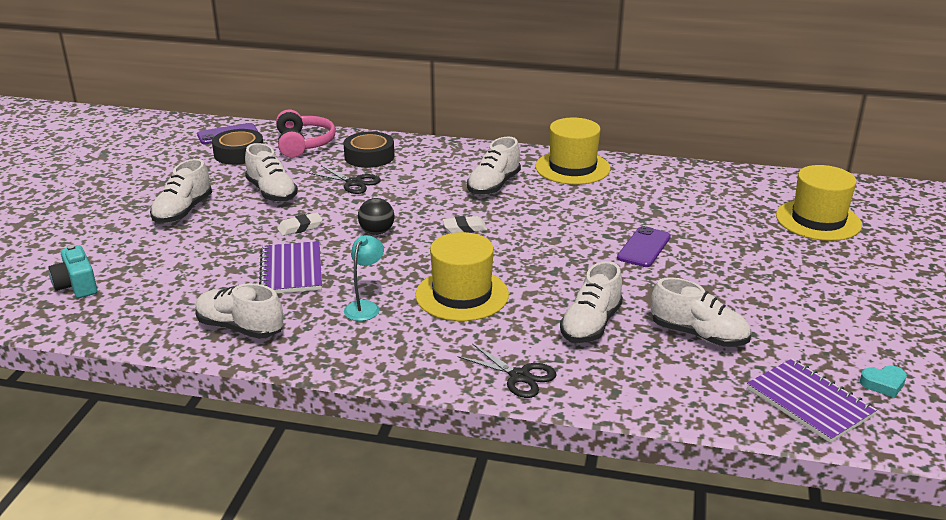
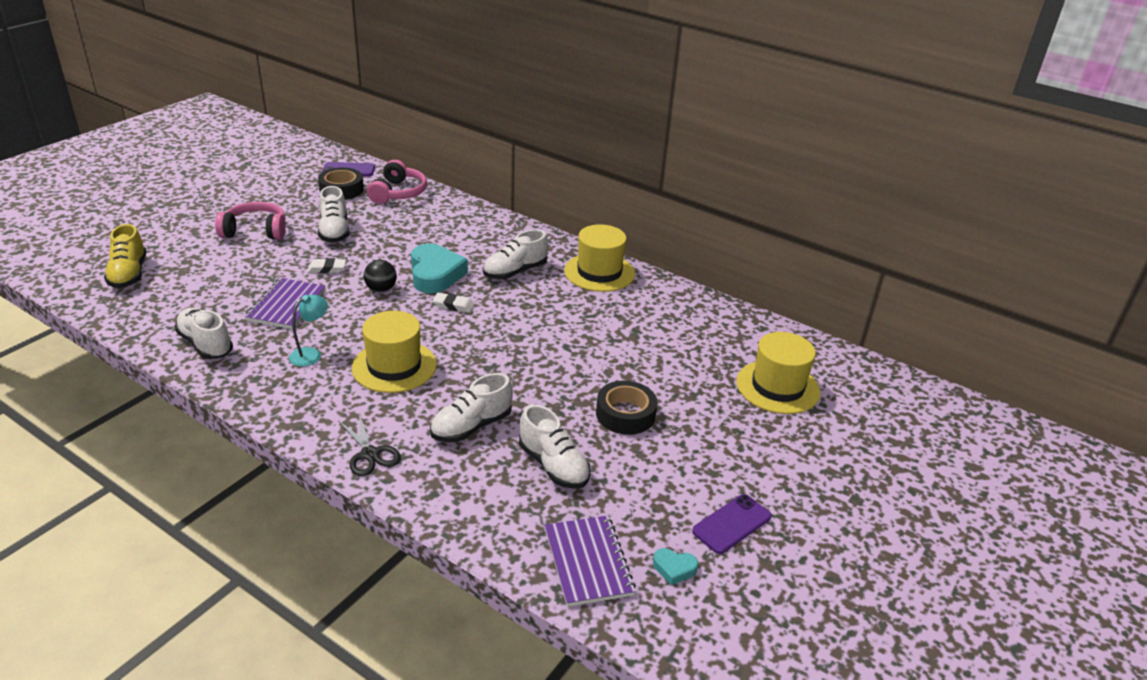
camera: 20 degrees right, 5 degrees up
turquoise camera [48,245,97,298] -> yellow shoe [104,224,146,288]
white shoe [150,159,212,223] -> pink headphones [215,202,286,240]
black scissors [309,166,381,194] -> none
black tape [343,132,395,168] -> black tape moved to [596,381,657,435]
purple phone [617,226,671,267] -> purple phone moved to [692,494,771,554]
none -> turquoise heart [411,244,468,293]

